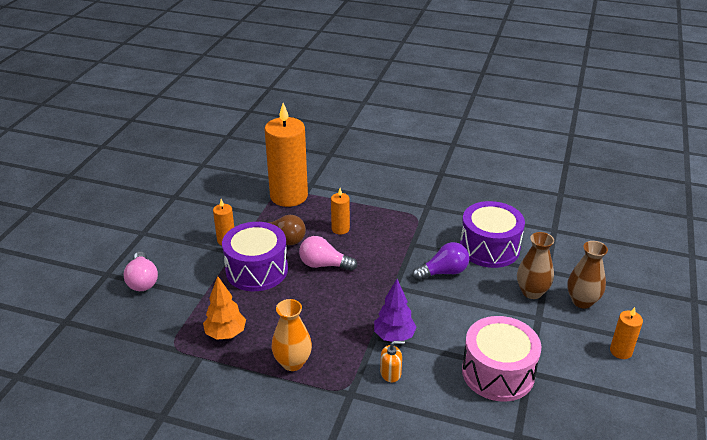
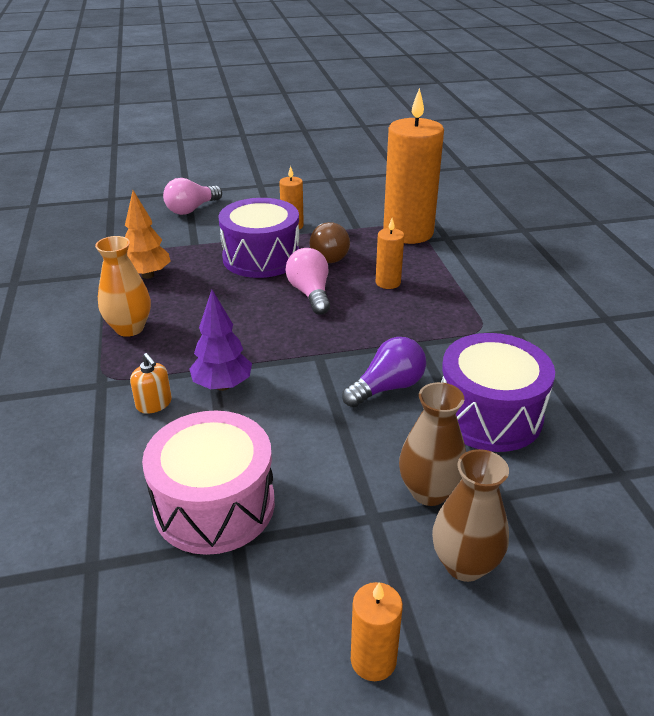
camera: 60 degrees right, 0 degrees up
purple light bulb [412,242,469,281] -> purple light bulb turned 75 degrees counterclockwise [342,337,426,407]

